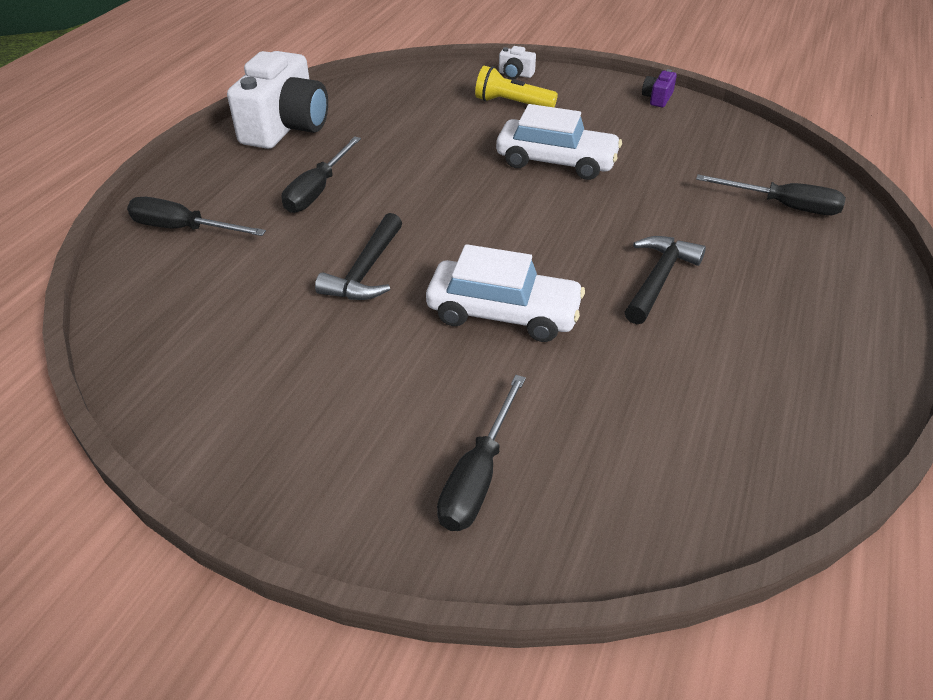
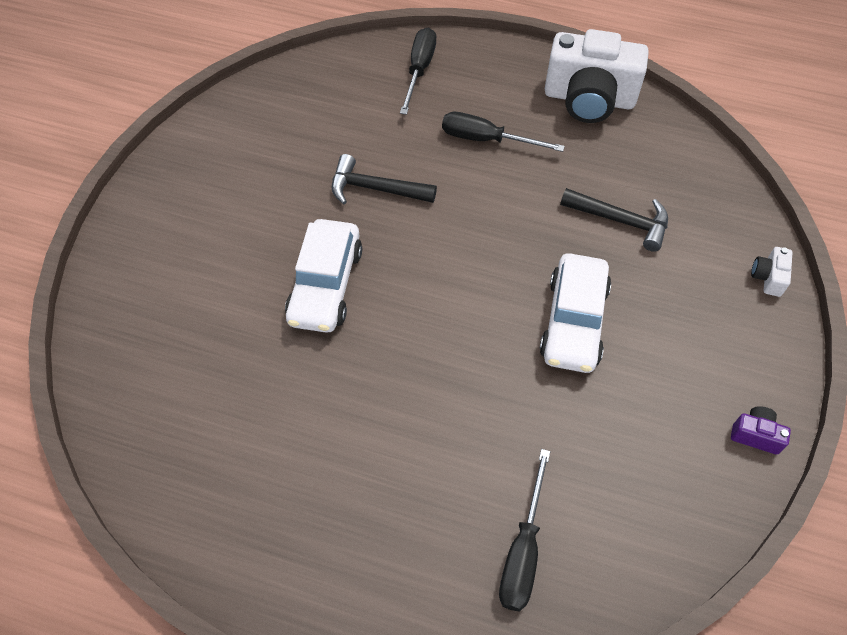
camera: 85 degrees right, 15 degrees up
black screwdriver [437,375,526,531] -> none
yellow flashlight [475,66,558,107] -> none
black hammer [625,236,706,324] -> black hammer moved to [560,188,668,252]

